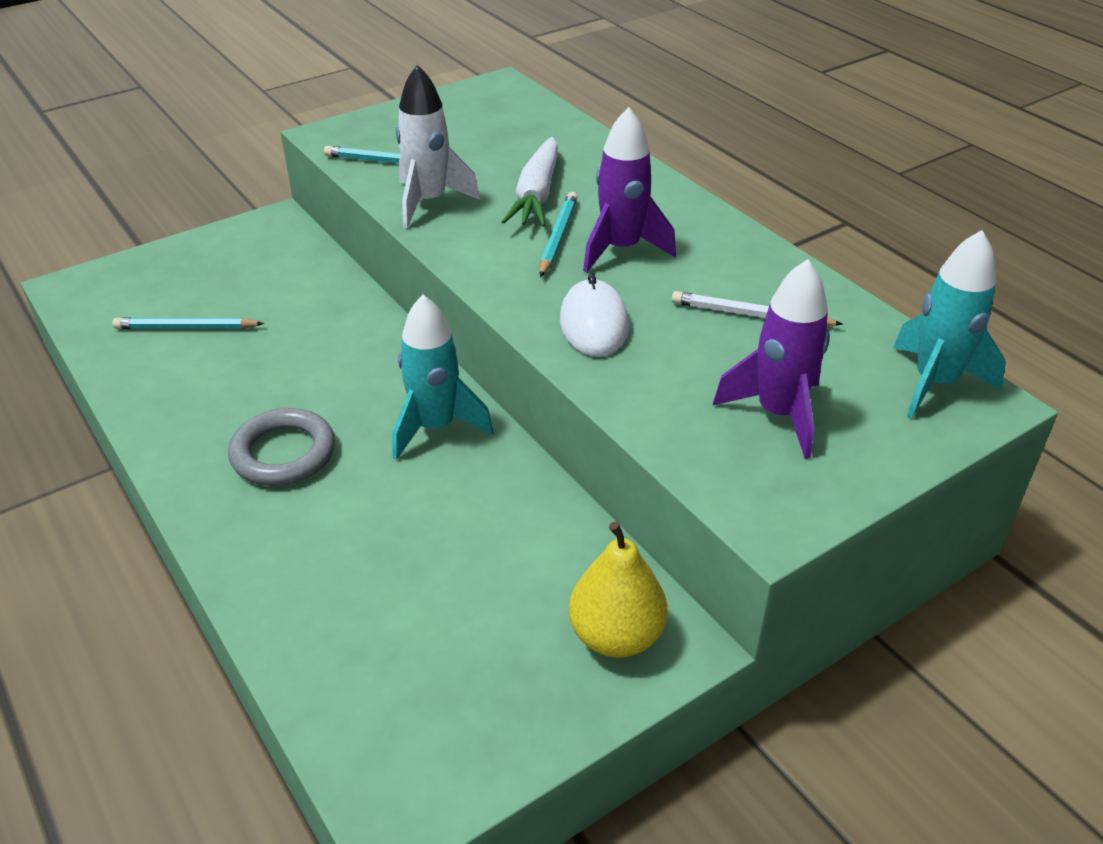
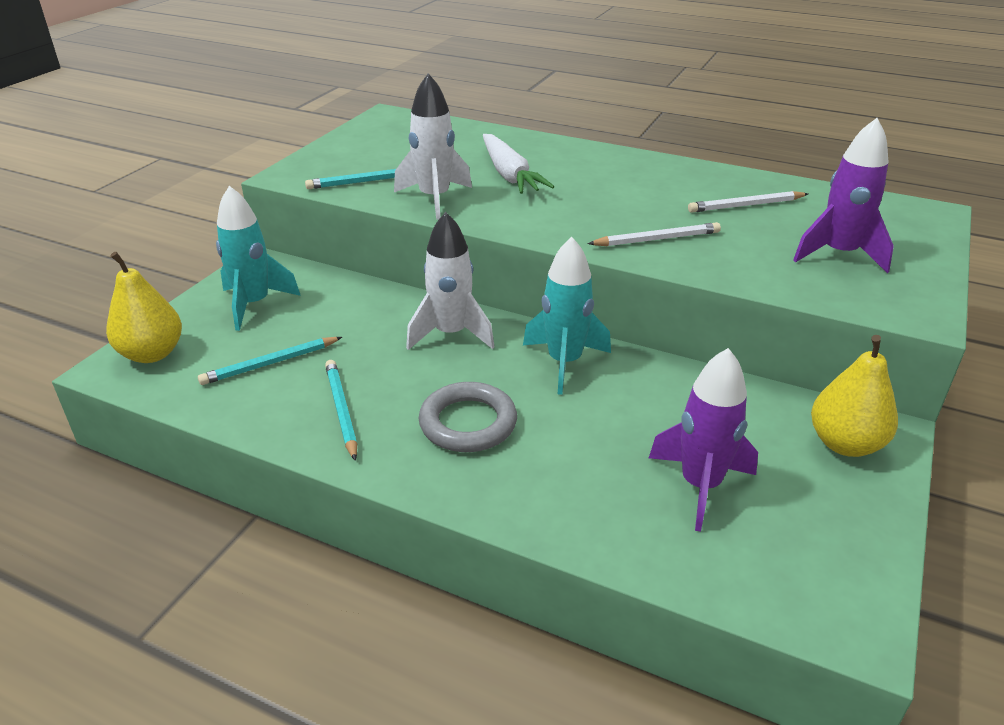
camera: 30 degrees left, 5 degrees down
turquoise pencil [540,192,578,277] -> turquoise pencil moved to [325,360,357,461]
white mouse [560,274,629,357] -> white pencil [587,222,721,246]
purple rocket [583,107,676,273] -> purple rocket moved to [649,348,758,532]
turquoise rocket [893,230,1006,418] -> turquoise rocket moved to [216,186,301,331]
none -> yellow pear [106,252,182,363]
none -> white rocket [406,212,495,350]

